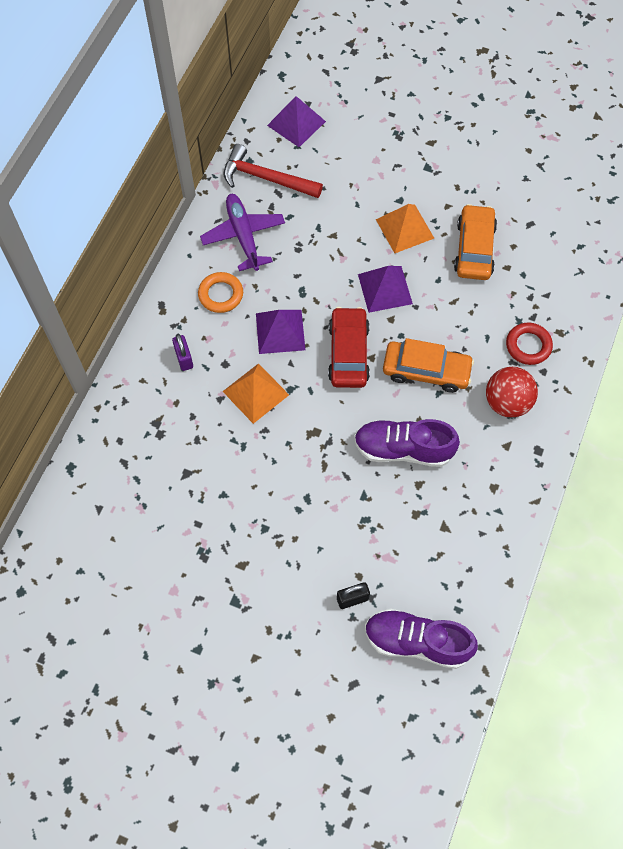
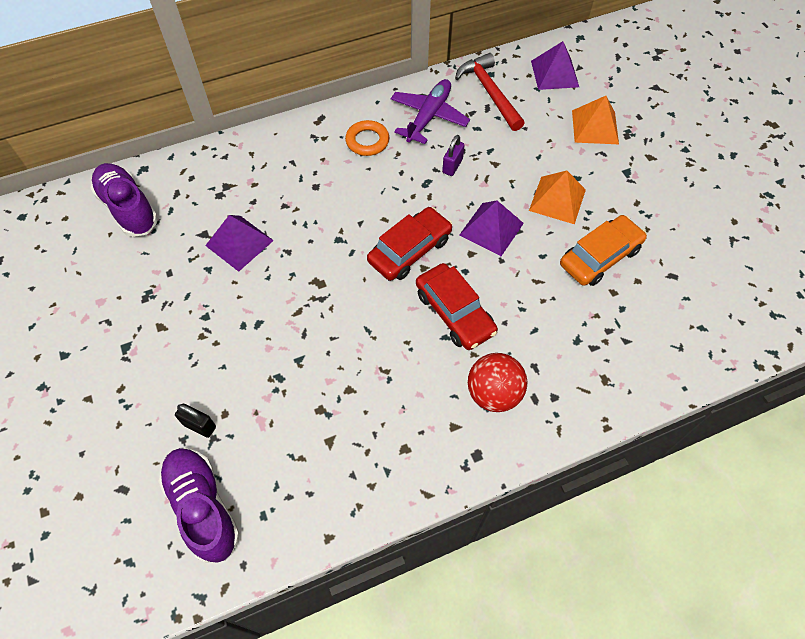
camera: 45 degrees right, 5 degrees down
purple padlock [172,334,193,371] -> purple padlock moved to [442,135,464,176]
orange pyramid [222,363,289,424] -> orange pyramid moved to [572,96,619,144]
purple pyramid [256,310,305,354] -> purple pyramid moved to [205,215,274,272]
purple shoe [354,419,460,467] -> purple shoe moved to [90,163,158,237]
orange car [383,338,474,393] -> red car [416,263,498,350]
red ring [506,323,553,365] -> none

